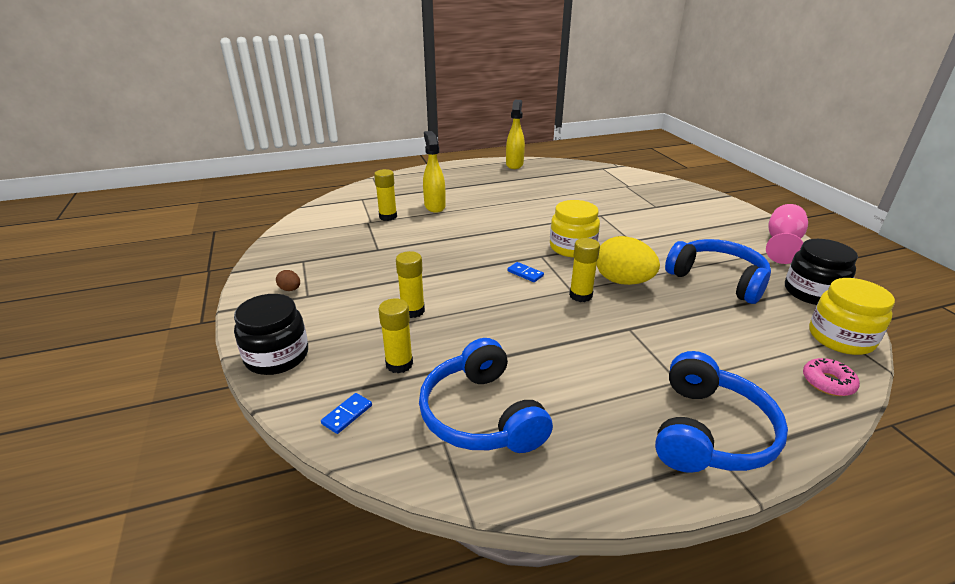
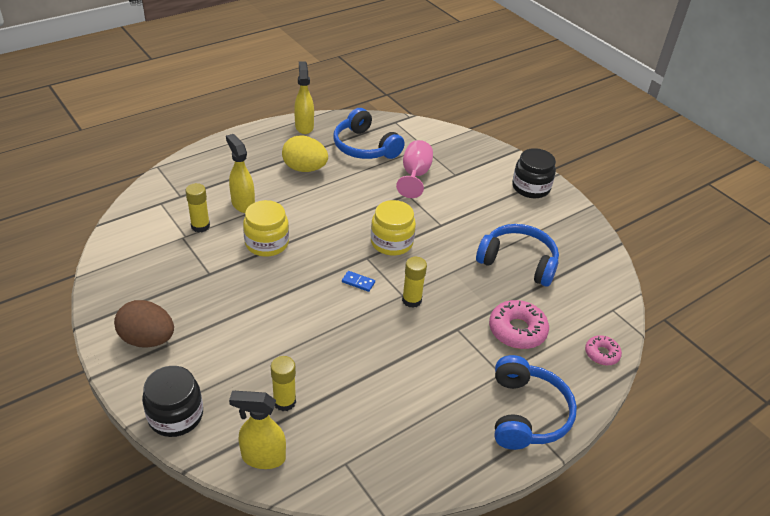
camera: 20 degrees left, 10 degrees up
brown egg [276,270,300,291] -> brown egg [114,300,174,348], size x2.30
blue domino [321,393,372,434] -> yellow spray bottle [229,391,286,469]
yellow glue stick [396,251,425,318] -> none
blue headphones [419,338,553,453] -> blue headphones moved to [333,108,405,159]
yellow egg [597,236,660,285] -> yellow egg moved to [282,135,328,172]
pink goblet [766,204,808,264] -> pink goblet moved to [396,140,433,198]
black jar [785,239,858,305] -> black jar moved to [512,148,556,198]
yellow jar [809,278,895,355] -> yellow jar moved to [243,200,289,257]
none -> pink donut [489,300,549,349]

